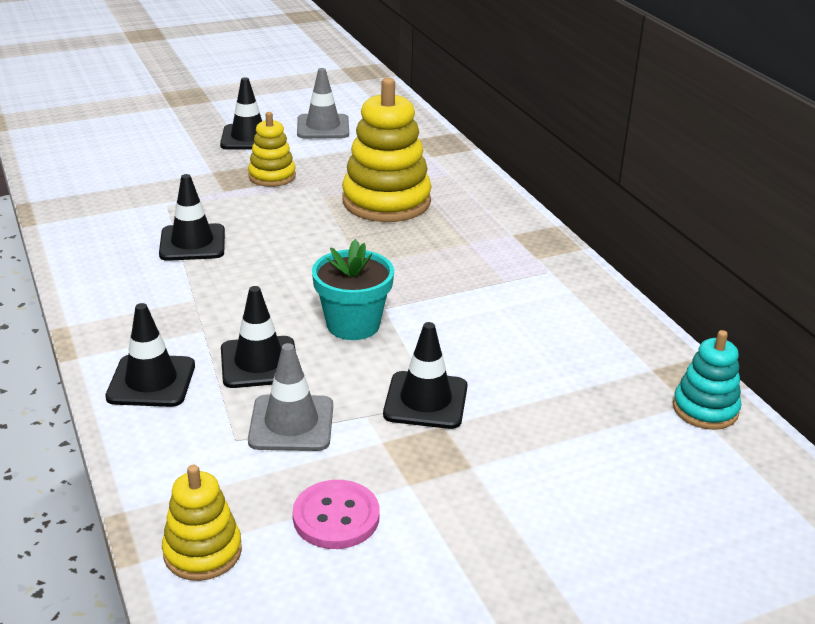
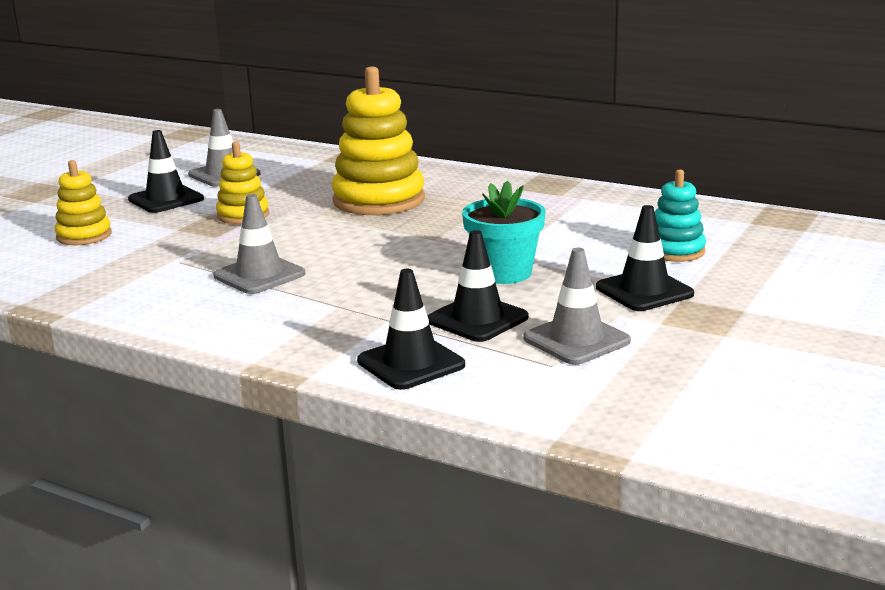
camera: 35 degrees left, 10 degrees down
black traffic cone [159,174,225,261] -> grey traffic cone [213,194,305,294]
yellow stacking toy [162,465,242,581] -> yellow stacking toy moved to [55,160,112,245]
pink button [293,480,380,549] -> none
turquoise stacking toy [673,330,741,430] -> turquoise stacking toy moved to [655,169,706,262]

